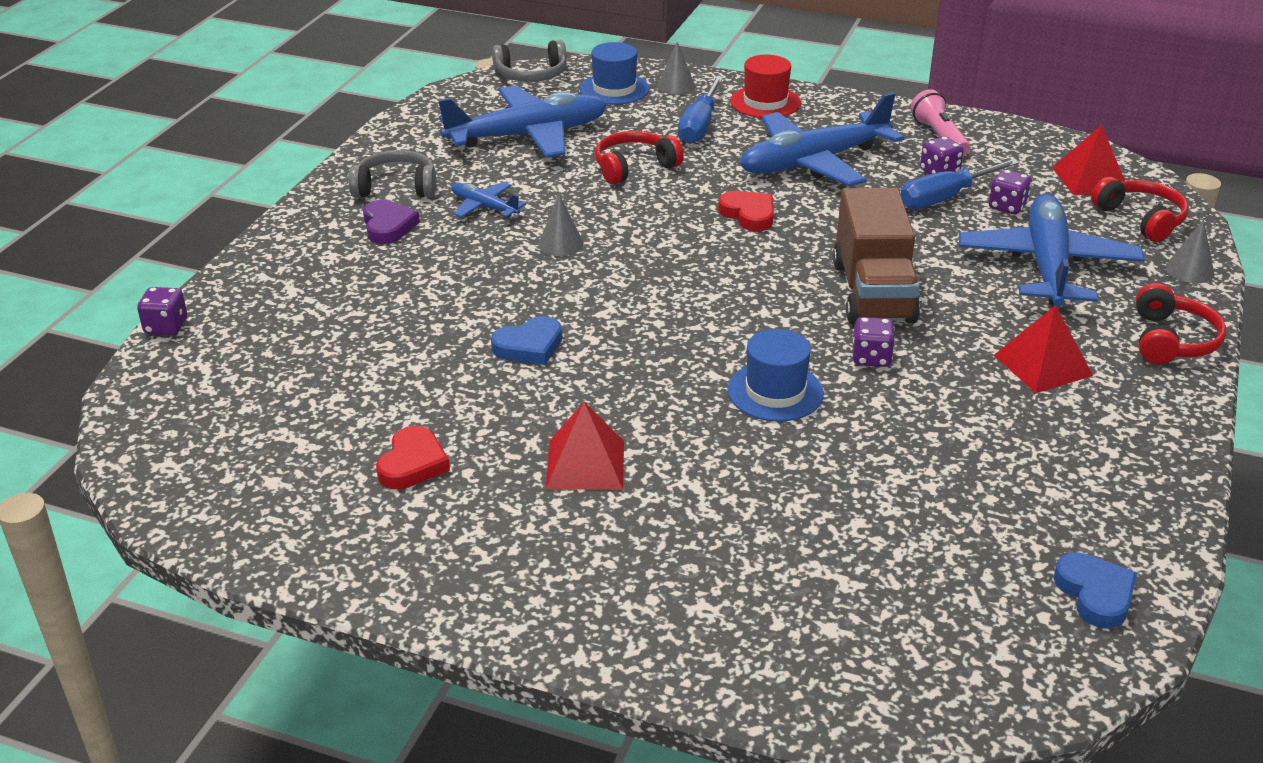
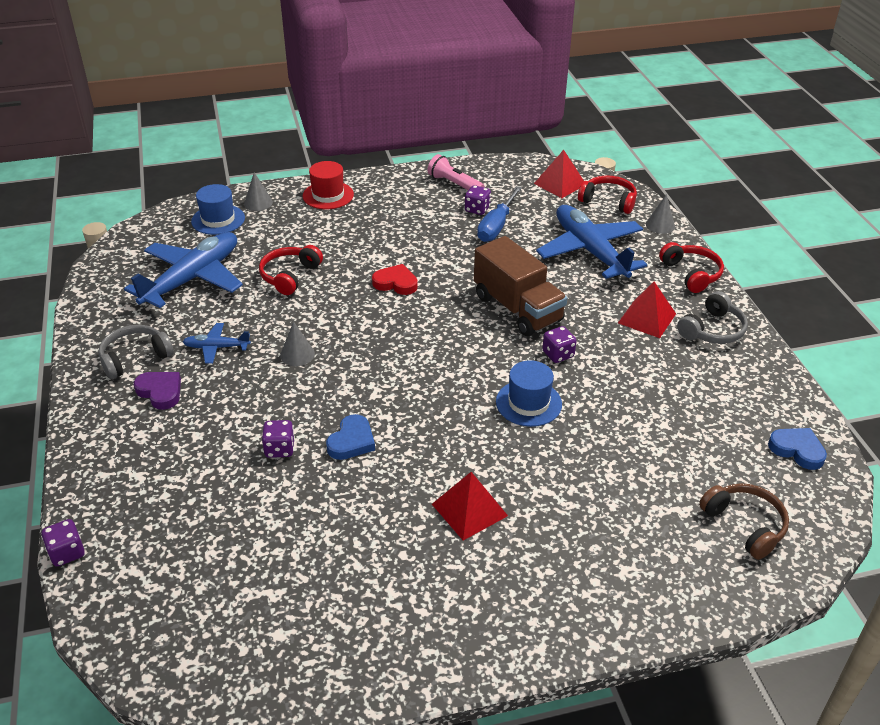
camera: 35 degrees left, 5 degrees up
red heart [376,426,450,489] -> none
grey headphones [492,40,567,82] -> grey headphones moved to [677,291,748,344]
blue screwdriver [678,76,723,144] -> none
blue plane [740,92,904,186] -> none
purple dice [989,170,1032,214] -> purple dice moved to [262,420,295,458]
none -> brown headphones [699,483,789,560]

